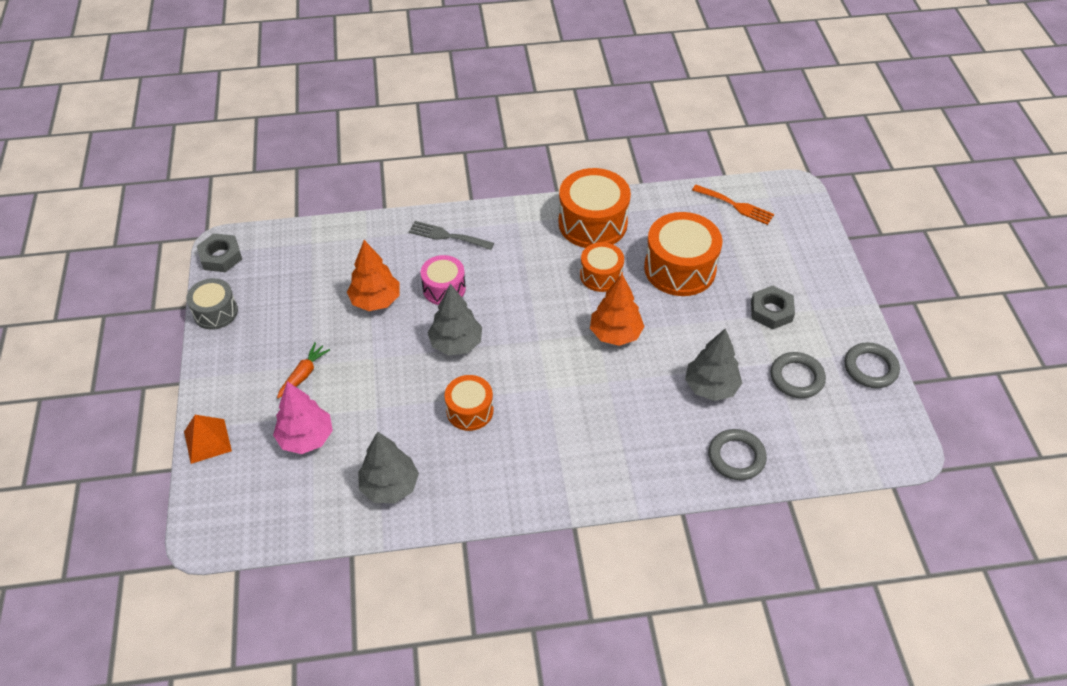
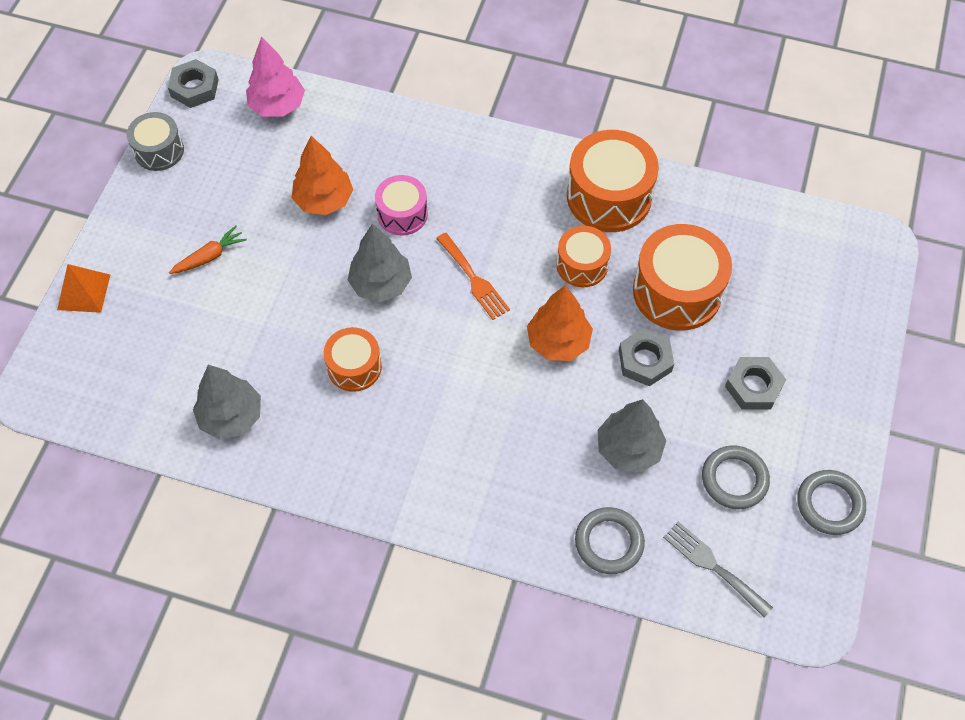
camera: 25 degrees right, 10 degrees up
pink tree [273,381,333,454] -> pink tree moved to [246,36,305,117]
grey fork [409,221,494,250] -> grey fork moved to [663,521,773,618]
orange fork [692,185,774,225] -> orange fork moved to [436,233,510,320]
none -> grey nut [619,328,674,387]

